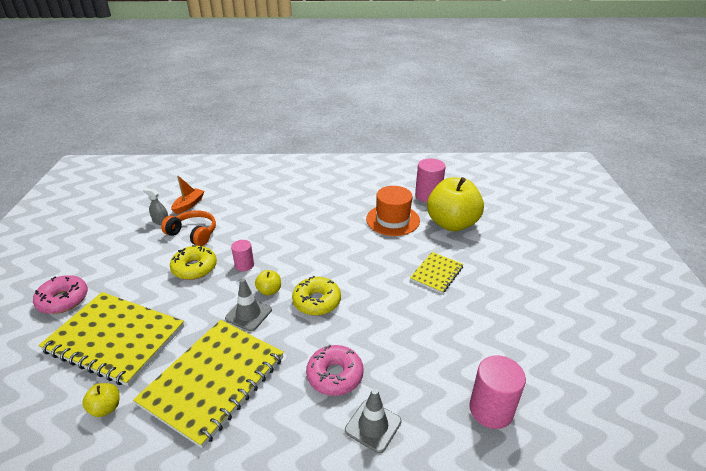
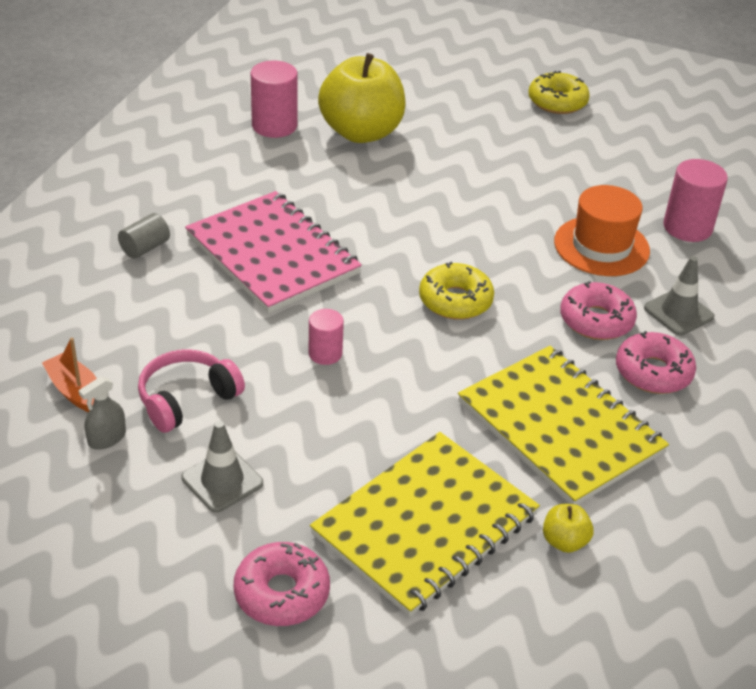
camera: 70 degrees left, 5 degrees up
orange headphones [161,210,216,246] -> pink headphones [138,350,245,433]
yellow donut [170,245,217,280] -> yellow donut moved to [529,71,590,114]
grey traffic cone [225,278,272,331] -> grey traffic cone moved to [182,421,263,513]
yellow apple [255,270,281,296] -> none
orange hat [366,186,420,236] -> orange hat moved to [554,185,650,276]
yellow notebook [410,252,464,294] -> none
none -> grey cylinder [118,213,170,259]
none -> pink notebook [185,191,362,313]
none -> pink donut [616,331,696,394]

